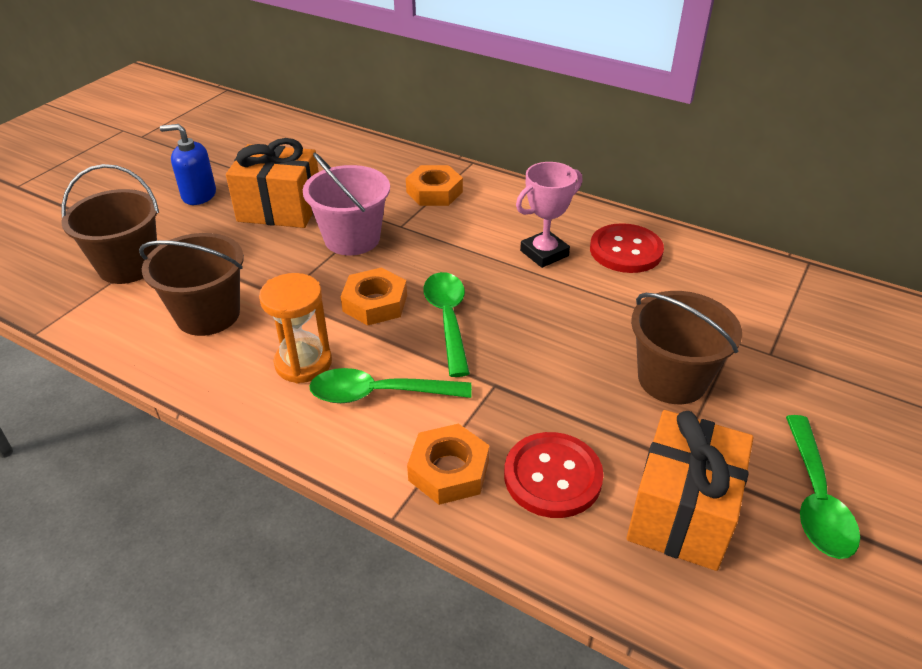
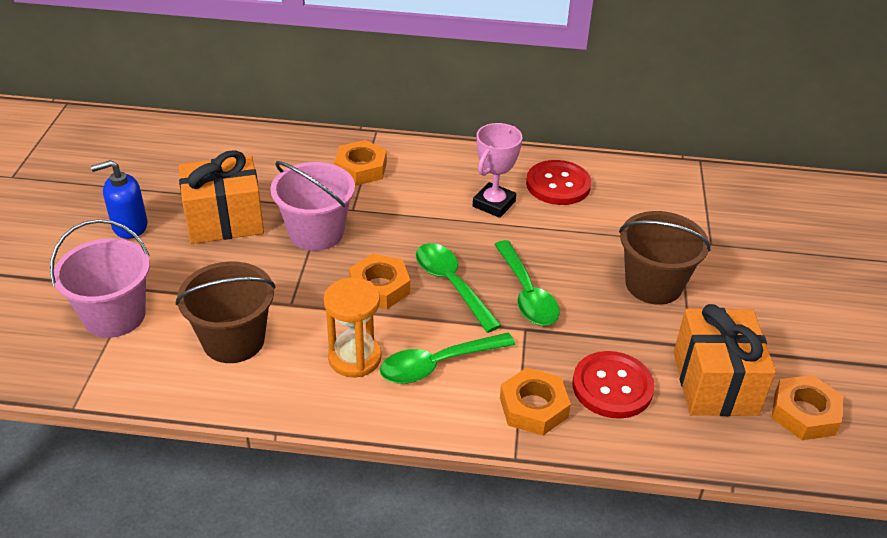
camera: 25 degrees left, 0 degrees up
brown bucket [61,164,159,284] -> pink bucket [50,219,150,338]
green spoon [786,415,860,559] -> green spoon moved to [494,240,559,325]
none -> orange nut [771,375,843,440]

